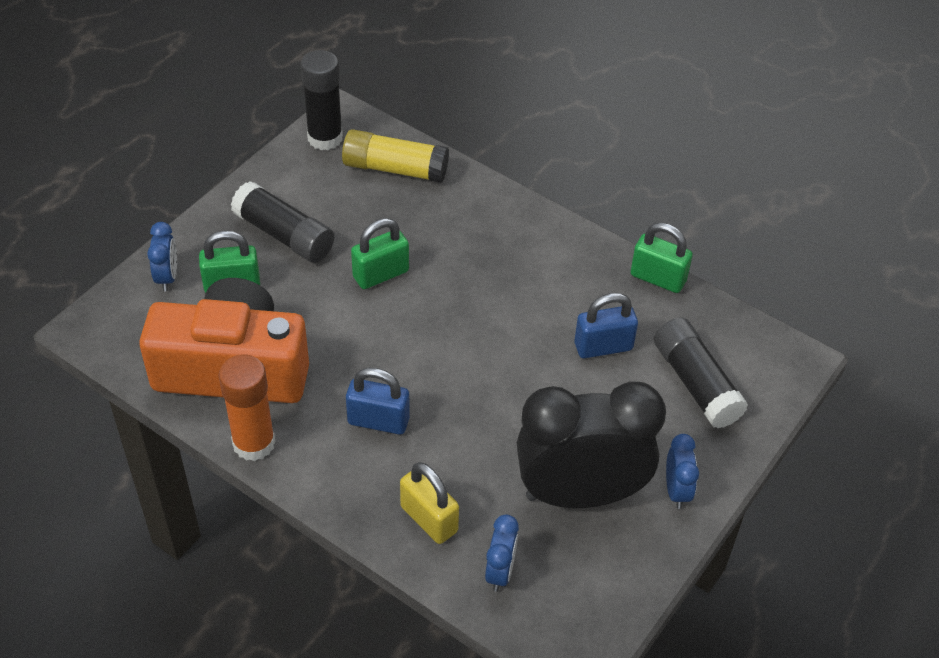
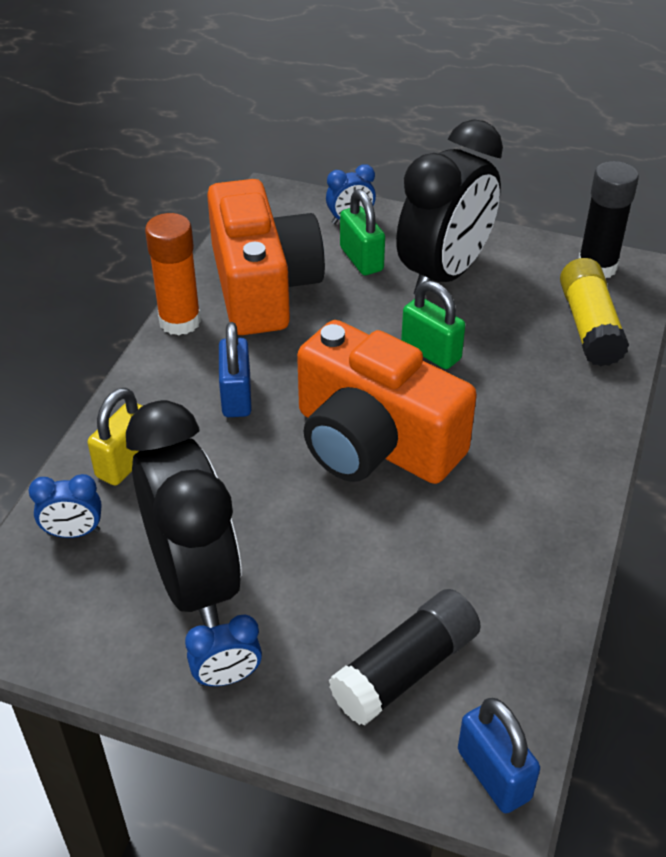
camera: 75 degrees right, 5 degrees down
black glue stick [231,181,334,263] -> black clock [396,119,503,295]
blue padlock [574,293,638,358] -> blue padlock moved to [458,698,540,813]
green padlock [631,223,693,293] -> none
none -> orange camera [297,320,477,484]

